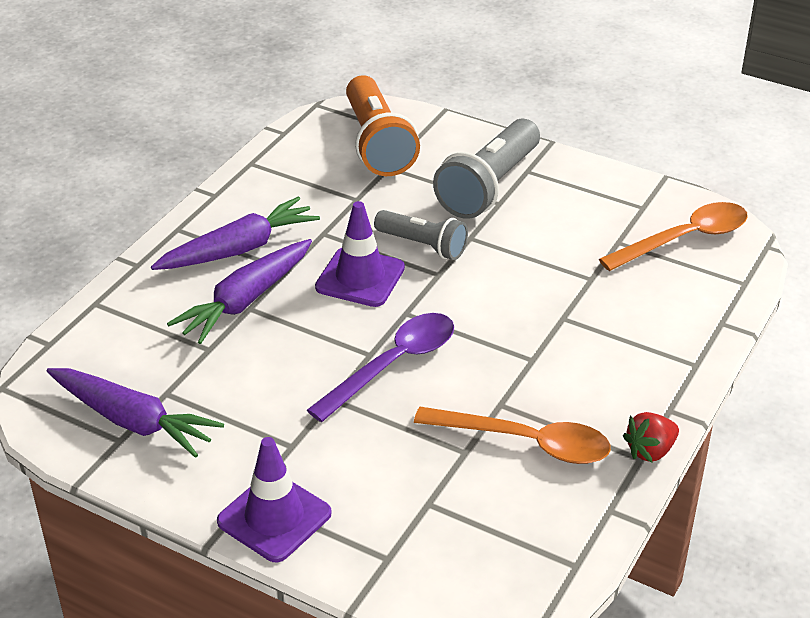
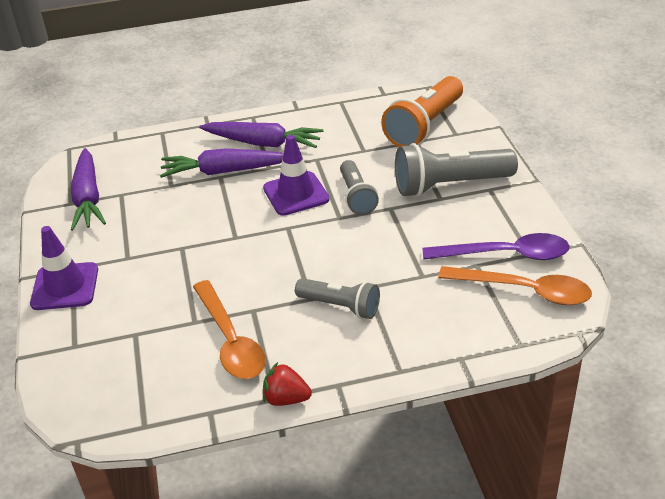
camera: 50 degrees right, 0 degrees up
purple spoon [307,313,454,422] -> purple spoon moved to [423,233,570,260]
none -> grey flashlight [295,278,380,319]

